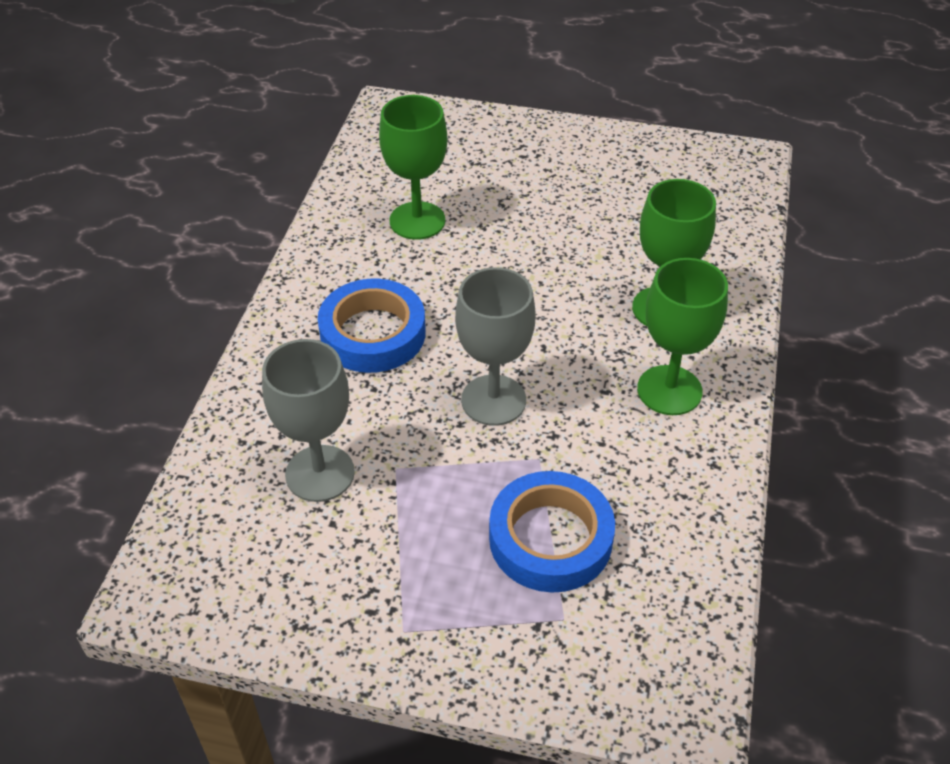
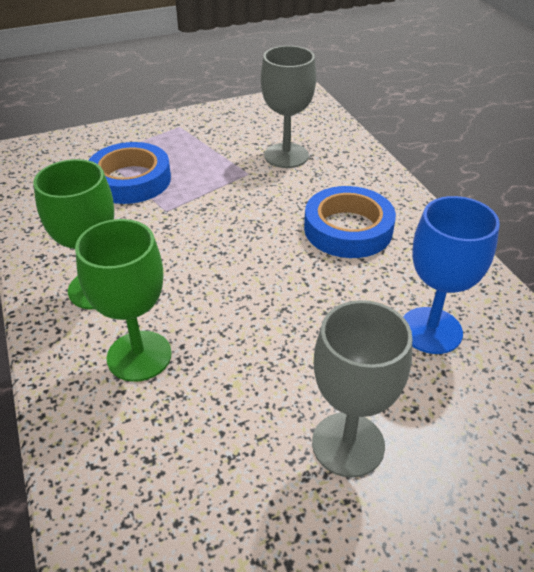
camera: 145 degrees right, 5 degrees down
green goblet [379,95,447,240] -> blue goblet [403,196,500,354]
grey goblet [455,267,535,426] -> grey goblet moved to [312,300,412,478]

